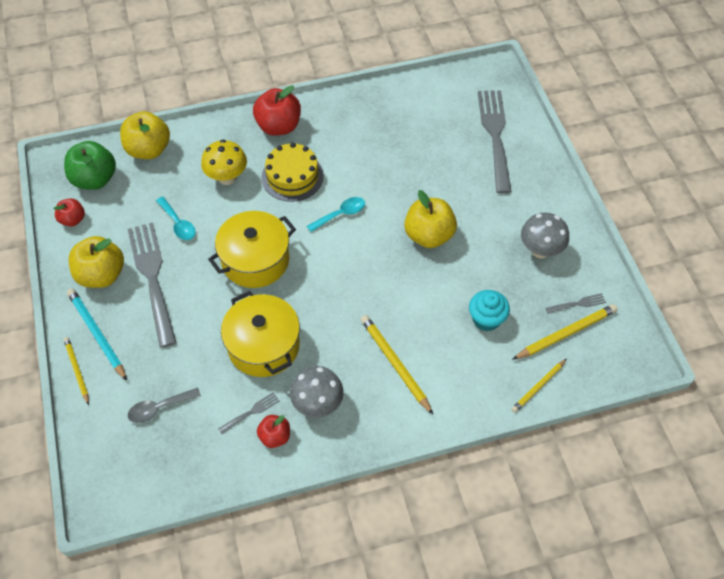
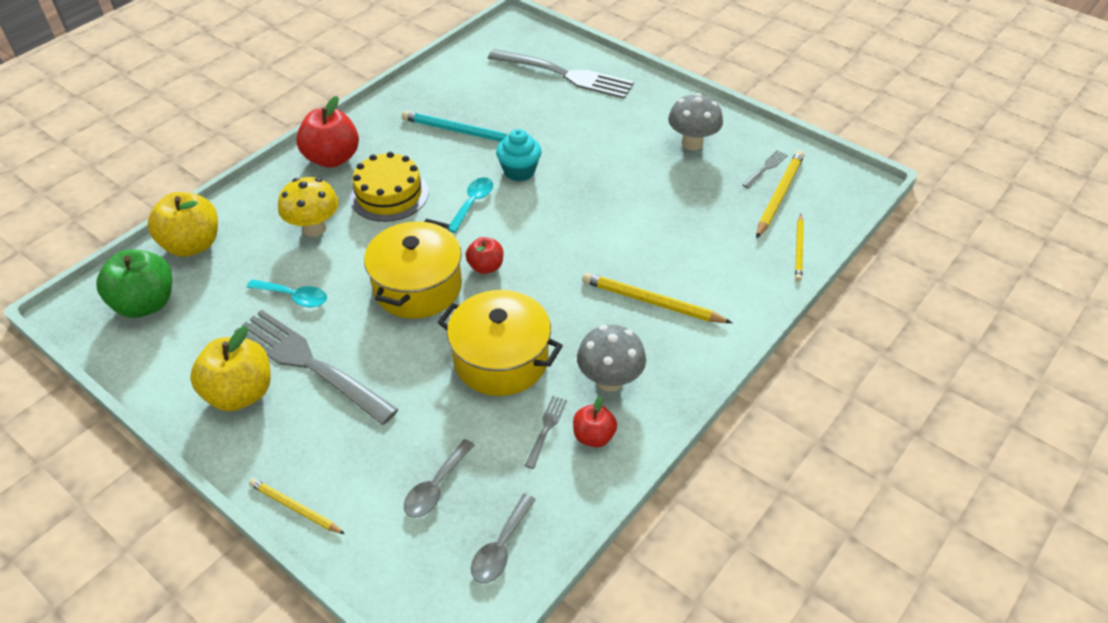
camera: 35 degrees left, 10 degrees down
red apple [54,198,85,227] -> red apple moved to [466,237,503,274]
turquoise pencil [67,288,127,381] -> turquoise pencil moved to [402,111,509,142]
yellow apple [404,190,457,248] -> none
turquoise cupcake [469,290,510,331] -> turquoise cupcake moved to [496,129,542,182]
grey fork [478,90,512,194] -> grey fork turned 150 degrees clockwise [488,49,634,99]
none -> grey spoon [471,493,536,583]

